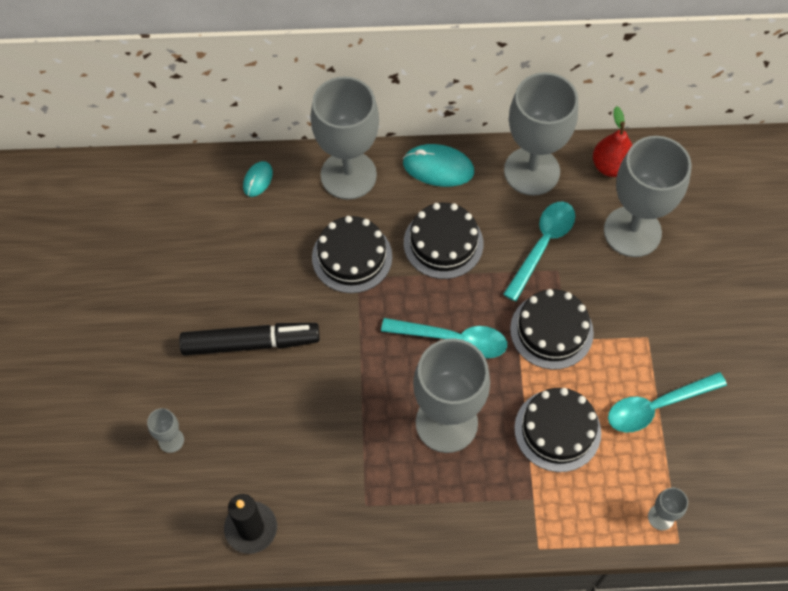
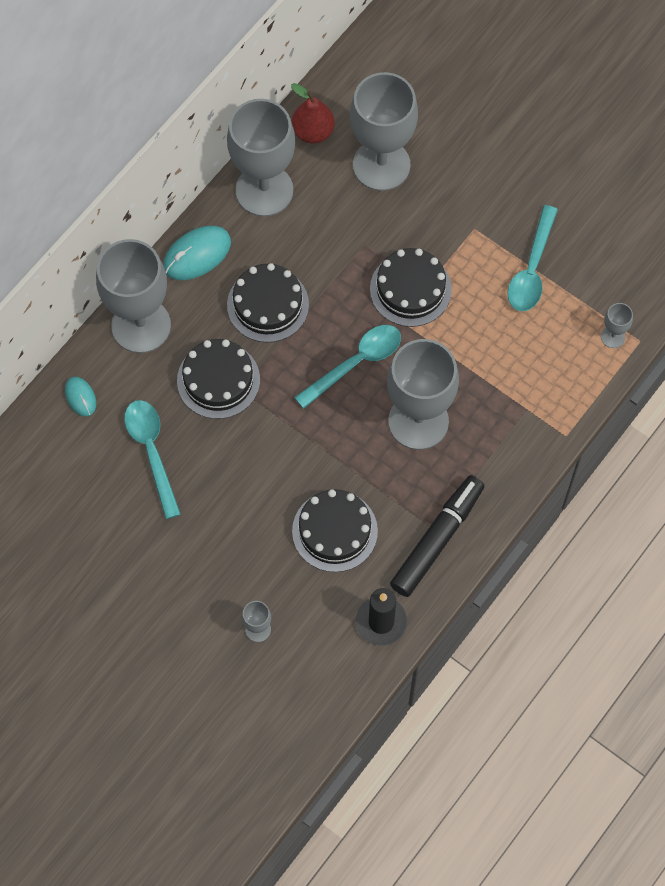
camera: 50 degrees left, 5 degrees up
black marker [179,323,320,356] -> black marker moved to [390,475,484,597]
turquoise spoon [503,202,575,301] -> turquoise spoon moved to [124,400,181,519]
black cake [514,388,601,472] -> black cake moved to [292,489,378,572]

